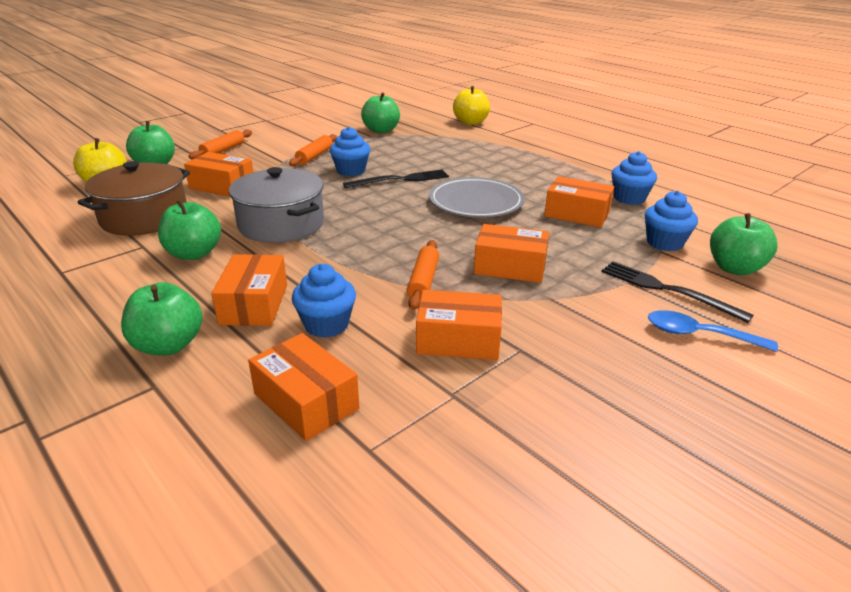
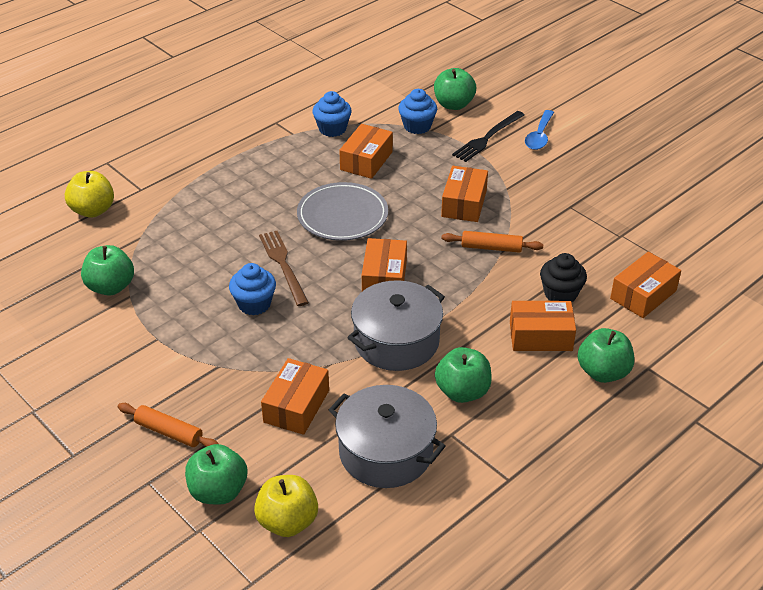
camera: 90 degrees left, 10 degrees up
brown pot [77,161,190,236] -> grey pot [329,385,445,488]
orange rolling pin [289,134,337,166] -> none
blue cupcake [292,264,356,338] -> black cupcake [540,253,587,302]
black fork [343,170,449,188] -> brown fork [259,231,309,306]
orange box [416,290,502,360] -> orange box moved to [362,238,407,291]

